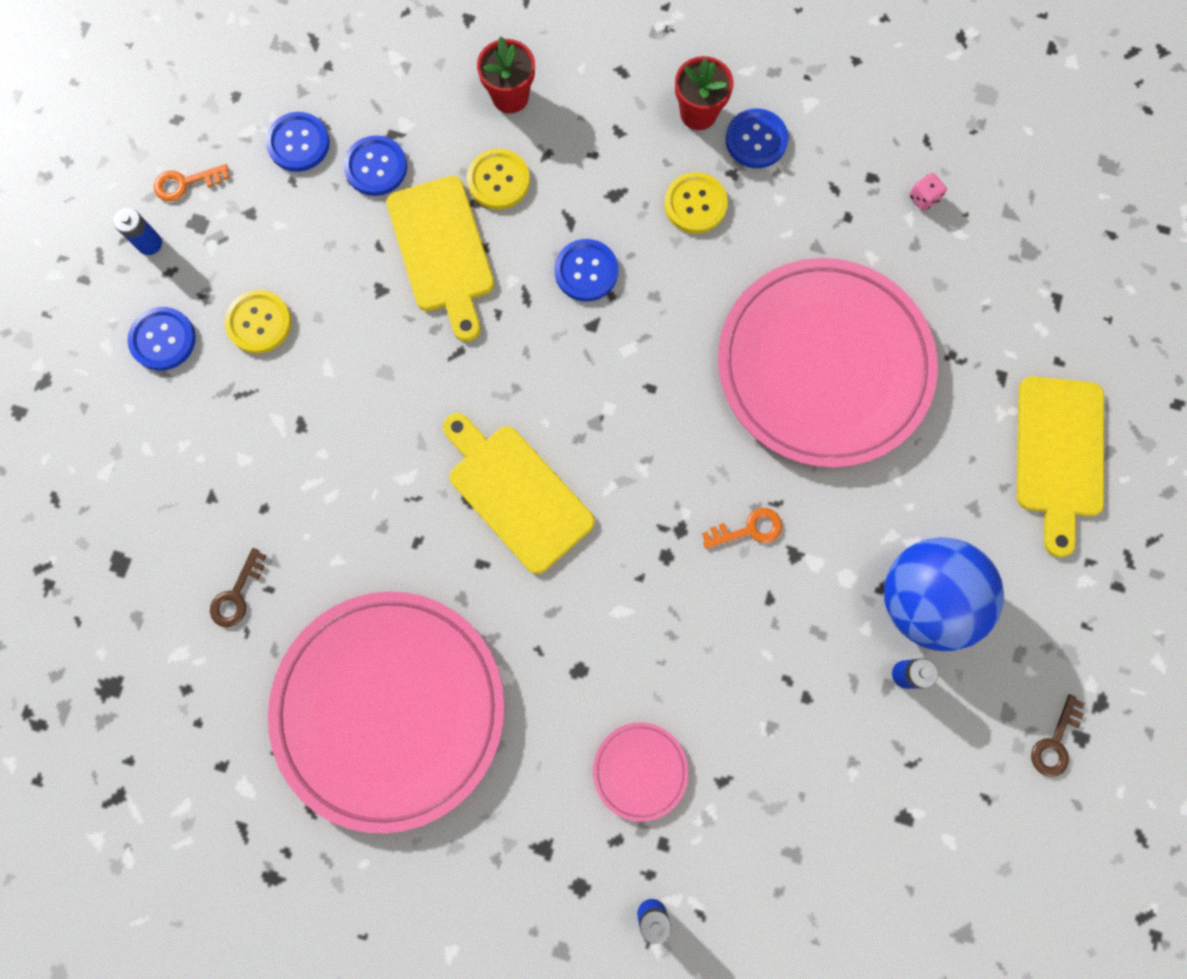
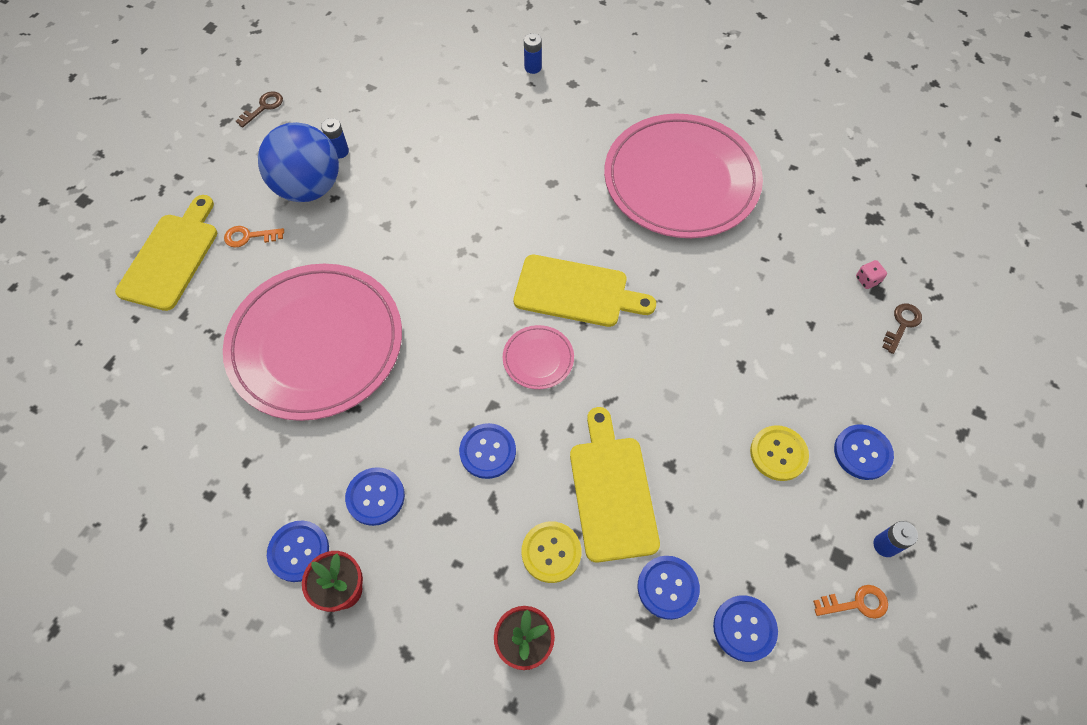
camera: 170 degrees left, 15 degrees down
brown key [210,548,266,627] -> brown key moved to [882,304,922,354]
yellow cutting board [443,413,595,574] -> yellow cutting board turned 45 degrees counterclockwise [514,255,656,327]
pink plate [593,722,688,822] -> pink plate moved to [503,325,574,389]
yellow button [664,172,728,233] -> blue button [345,467,405,526]
orange key [702,508,782,549] -> orange key moved to [224,226,284,247]
pink dice [909,173,947,211] -> pink dice moved to [856,260,887,289]

